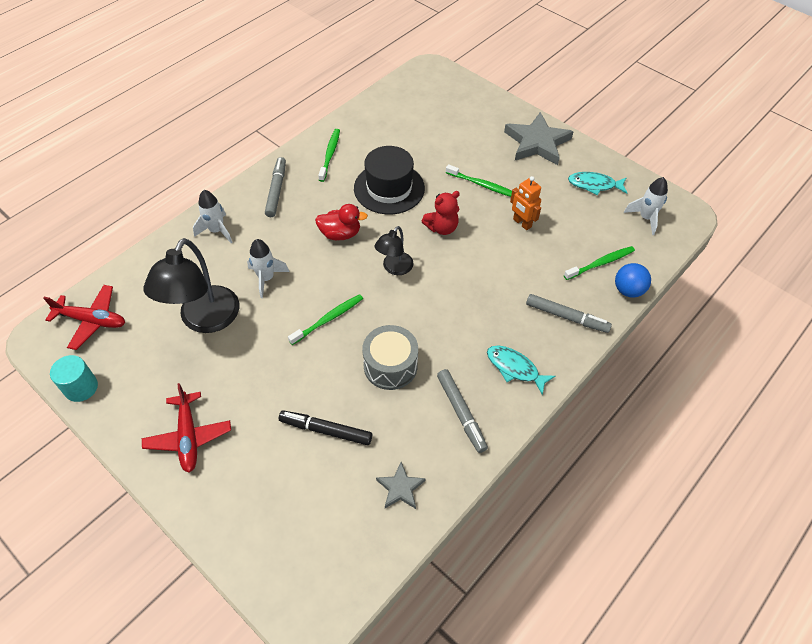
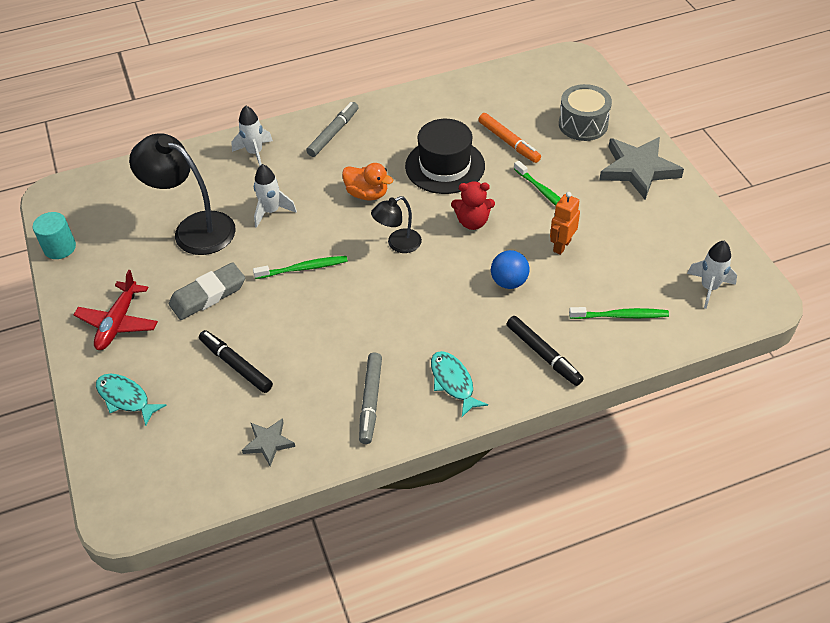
camera: 30 degrees right, 5 degrees down
red plane [43,285,125,350] -> none
black lamp [143,238,239,333] -> black lamp turned 75 degrees clockwise [129,133,236,255]
red duck [315,204,368,240] -> orange duck [342,163,393,201]
green toothbrush [318,129,340,182] -> none
grey drum [362,325,418,390] -> grey drum moved to [559,84,612,141]
orange robot [510,176,541,230] -> orange robot turned 45 degrees clockwise [550,192,580,255]
grey marker [526,294,612,333] -> black marker [507,316,584,386]
turquoise fish [568,172,627,195] -> turquoise fish moved to [96,374,167,426]
blue ball [615,263,651,298] -> blue ball moved to [491,250,529,289]
none -> grey eraser [169,262,245,320]
none -> orange marker [478,113,541,163]

